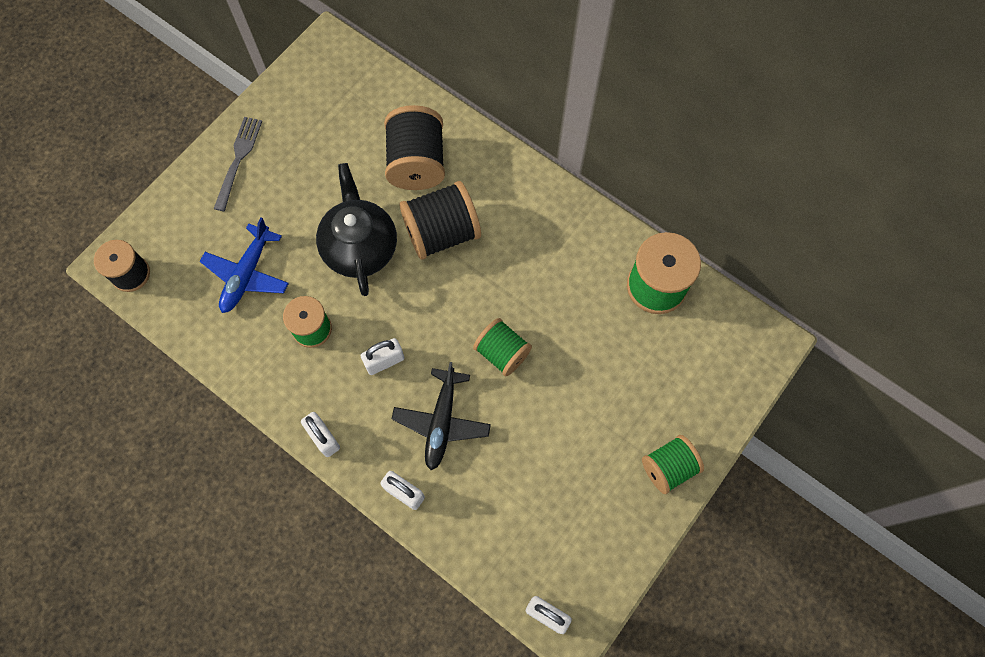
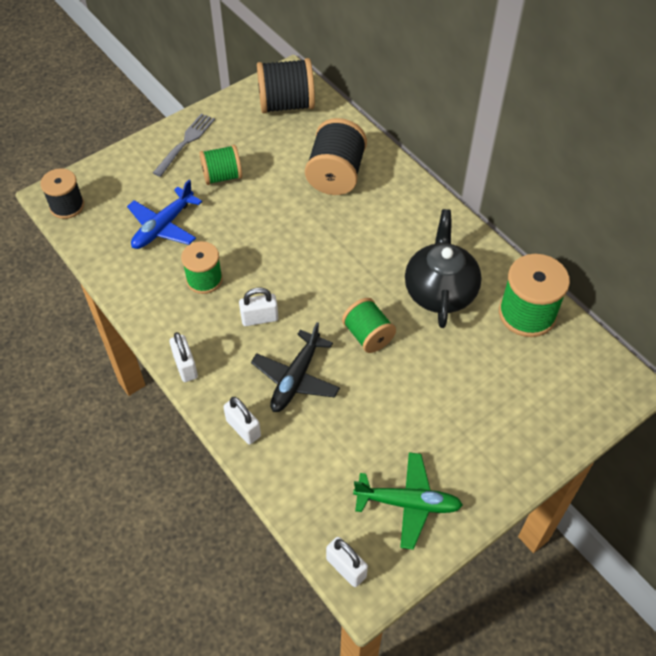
camera: 15 degrees right, 15 degrees down
black teapot [316,163,397,296] -> black teapot moved to [405,209,482,328]
black spool [399,181,481,260] -> black spool moved to [257,58,315,113]
green spool [642,435,704,494] -> green spool moved to [200,145,242,185]
none -> green plane [353,452,463,550]

